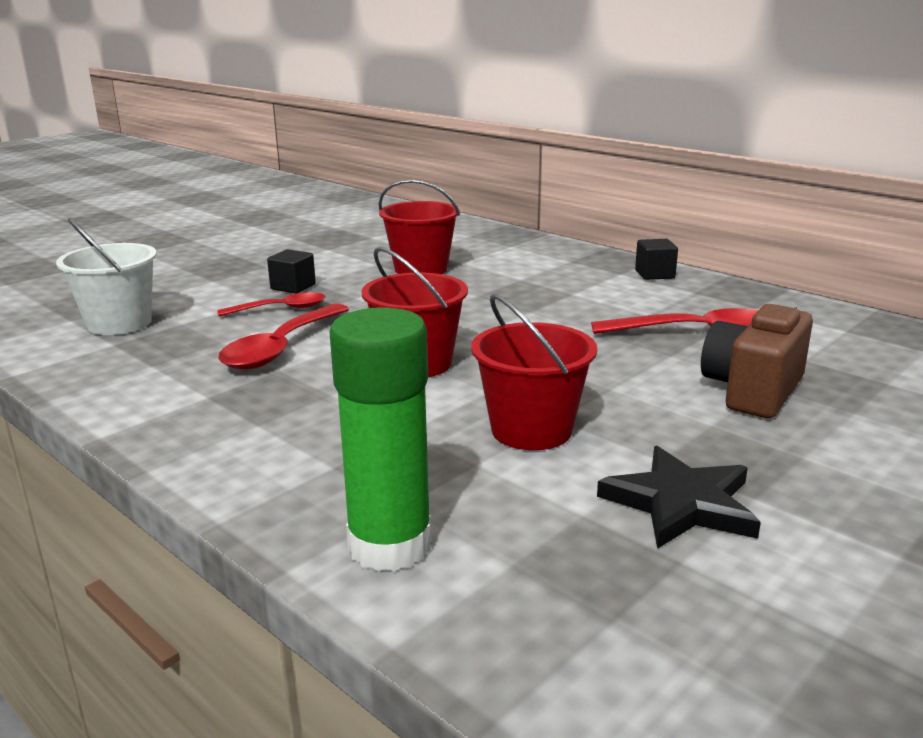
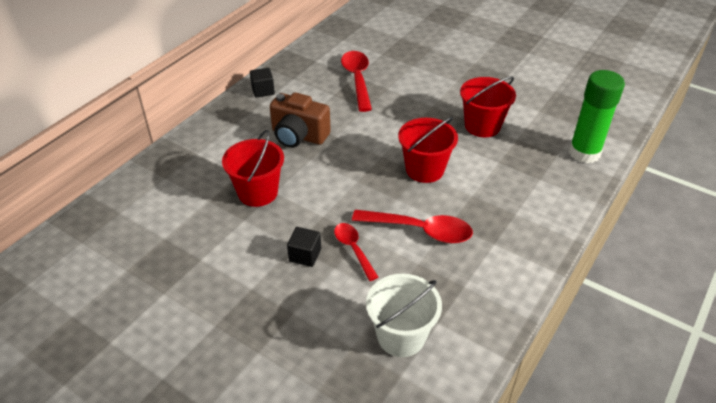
camera: 100 degrees left, 20 degrees up
black star [597,446,761,549] -> none
brown camera [701,302,813,418] -> brown camera moved to [270,92,331,148]

